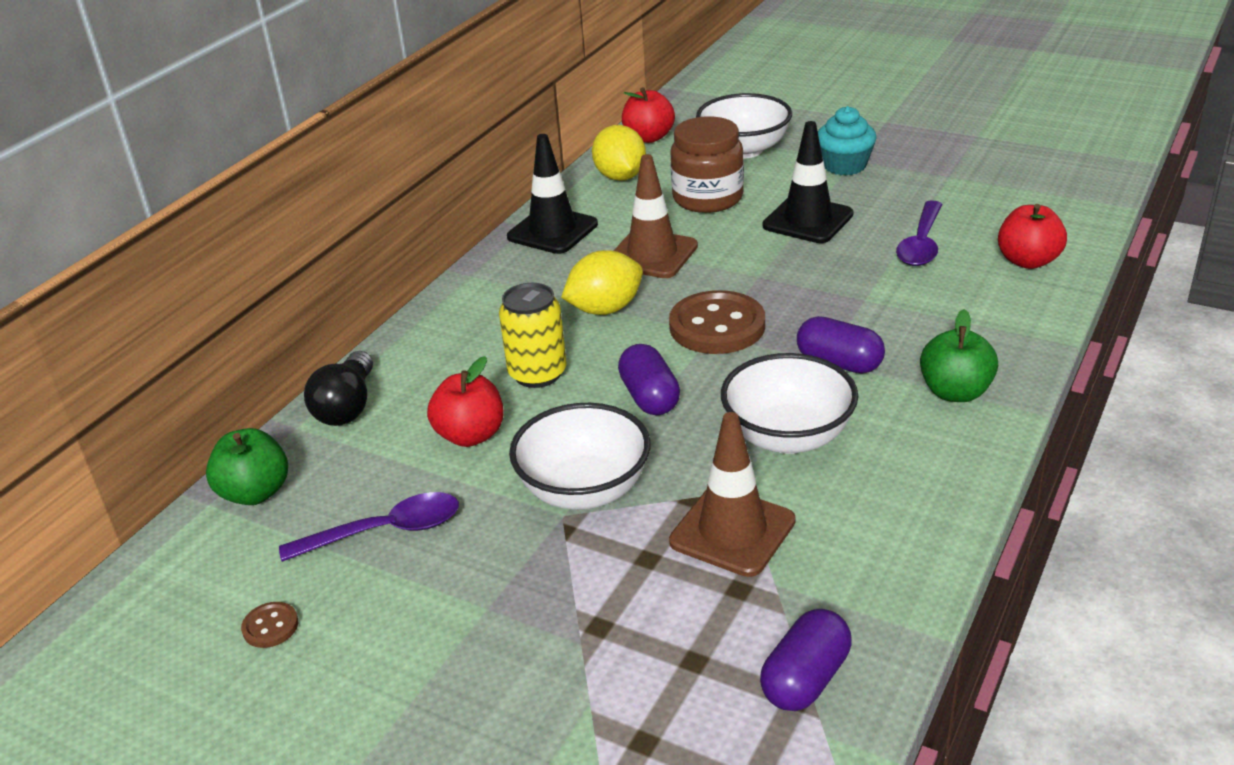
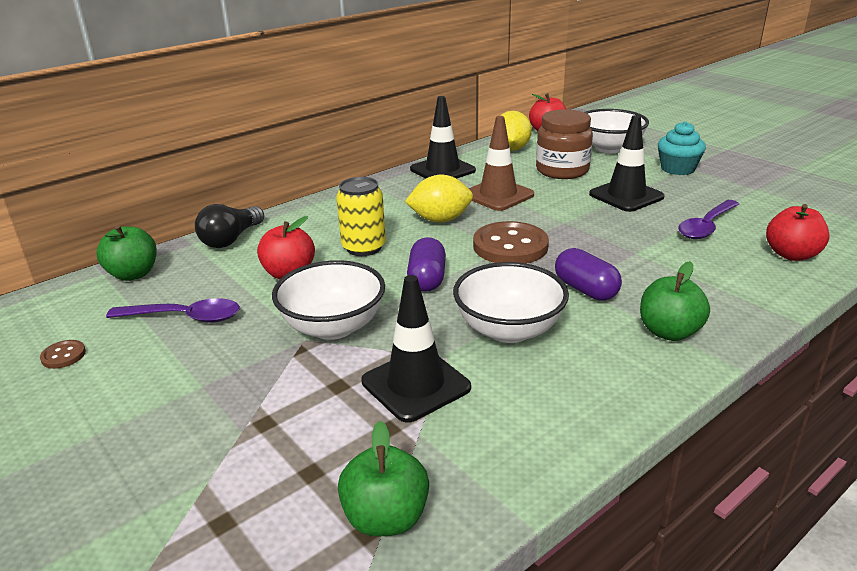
camera: 20 degrees right, 5 degrees down
brown traffic cone [669,412,796,577] -> black traffic cone [361,275,471,423]
purple capsule [760,609,852,711] -> green apple [338,421,429,536]

